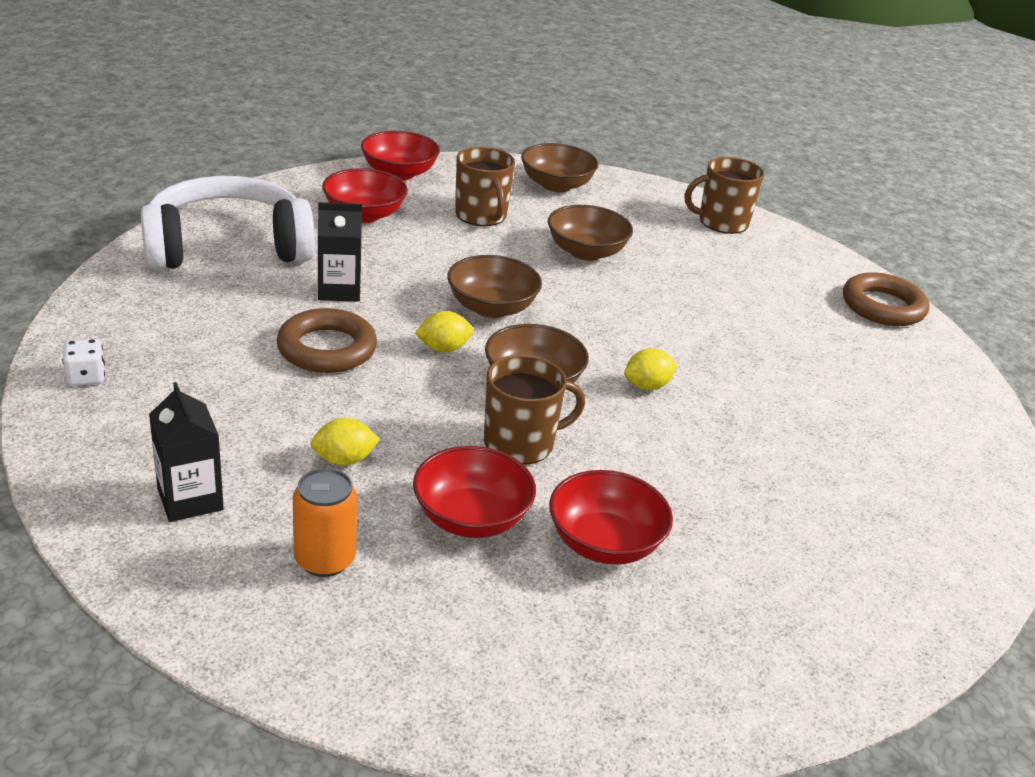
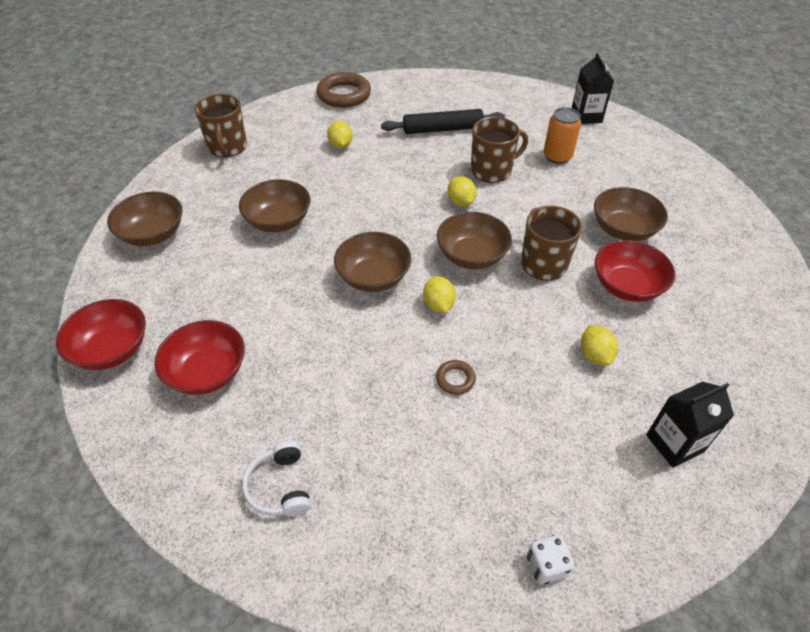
camera: 85 degrees left, 15 degrees up
white headphones [141,176,315,270] -> white headphones [242,441,311,516], size x0.41
brown ring [277,308,377,373] -> brown ring [436,360,476,395], size x0.48
orange can [293,468,357,577] -> orange can moved to [543,107,581,164]
black carton [318,202,362,301] -> black carton moved to [572,53,614,124]
brown mug [455,147,515,226] -> brown mug moved to [471,117,528,183]
red bowl [549,470,673,565] -> brown bowl [594,187,668,241]
none -> yellow lemon [327,121,353,149]
none -> black rolling pin [381,109,505,134]

